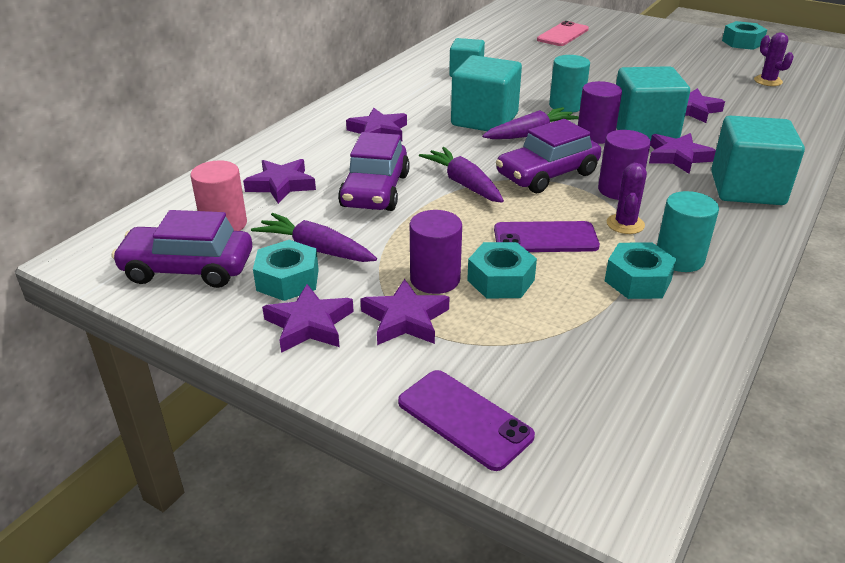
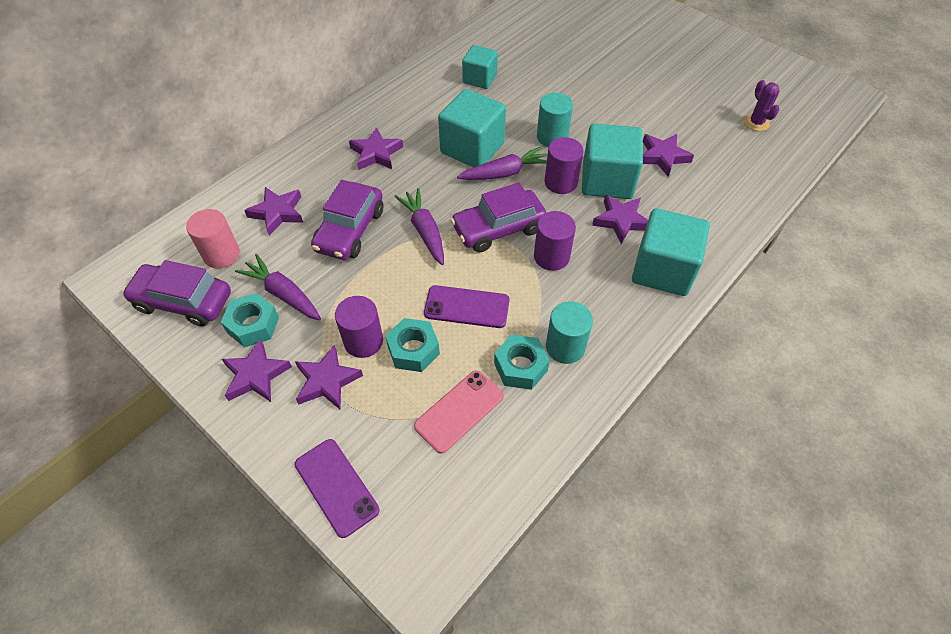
camera: 10 degrees right, 20 degrees up
pink phone [537,21,589,46] -> pink phone moved to [414,370,504,454]
purple cactus [607,163,647,234] -> none
turquoise nut [722,21,767,50] -> none

